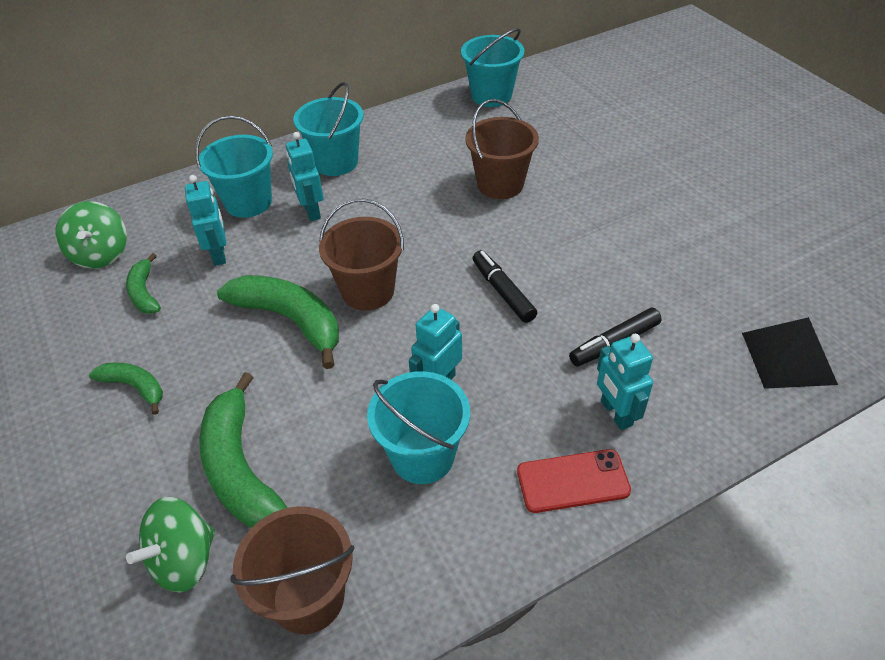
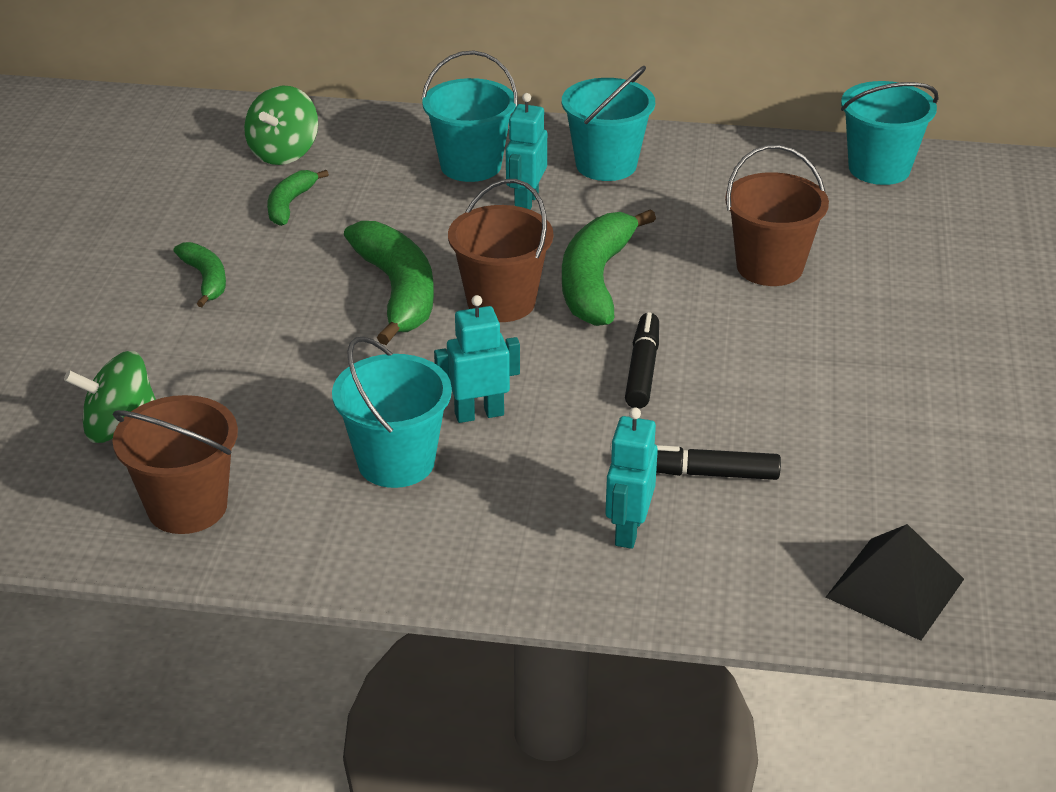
camera: 35 degrees right, 10 degrees down
turquoise robot [185,175,226,266] -> none
green banana [199,372,287,528] -> green banana moved to [562,209,656,326]
red phone [517,449,631,513] -> none

